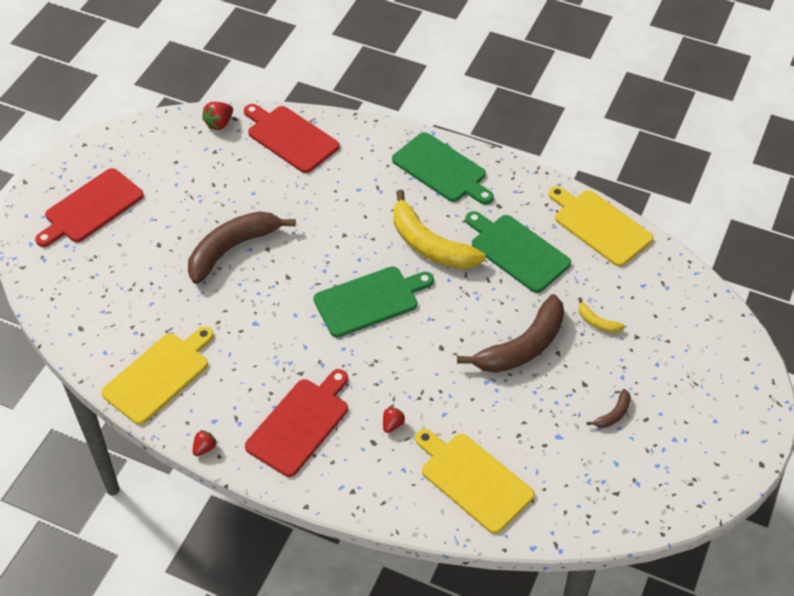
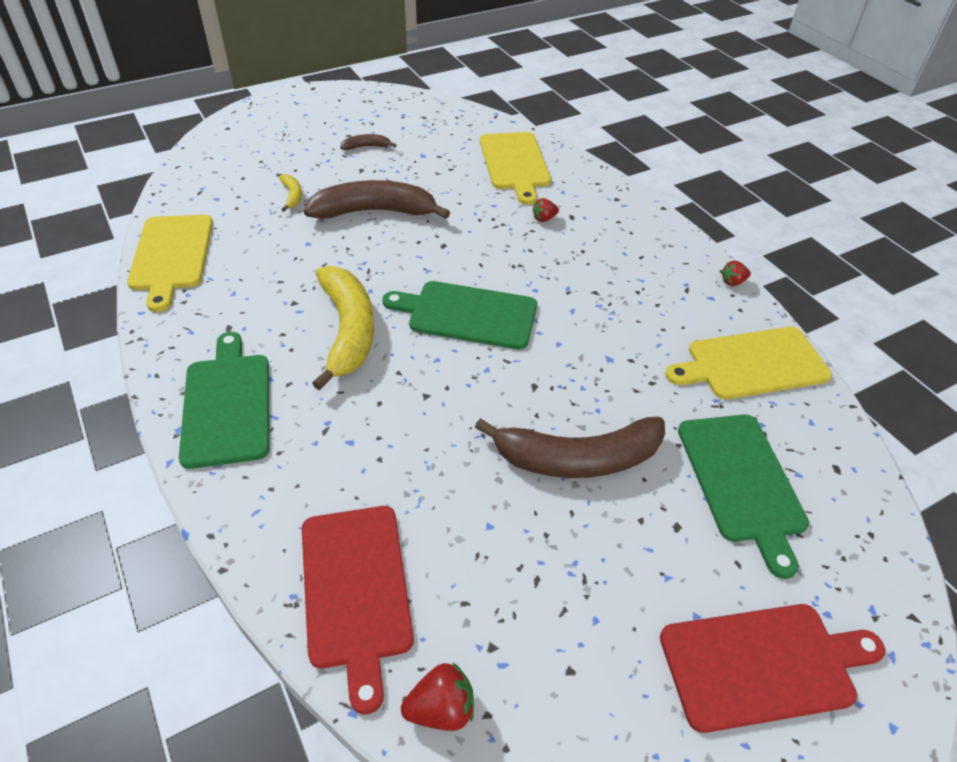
camera: 145 degrees left, 5 degrees down
red cutting board [245,369,348,477] -> none
green cutting board [465,211,571,293] -> green cutting board moved to [678,415,809,579]

